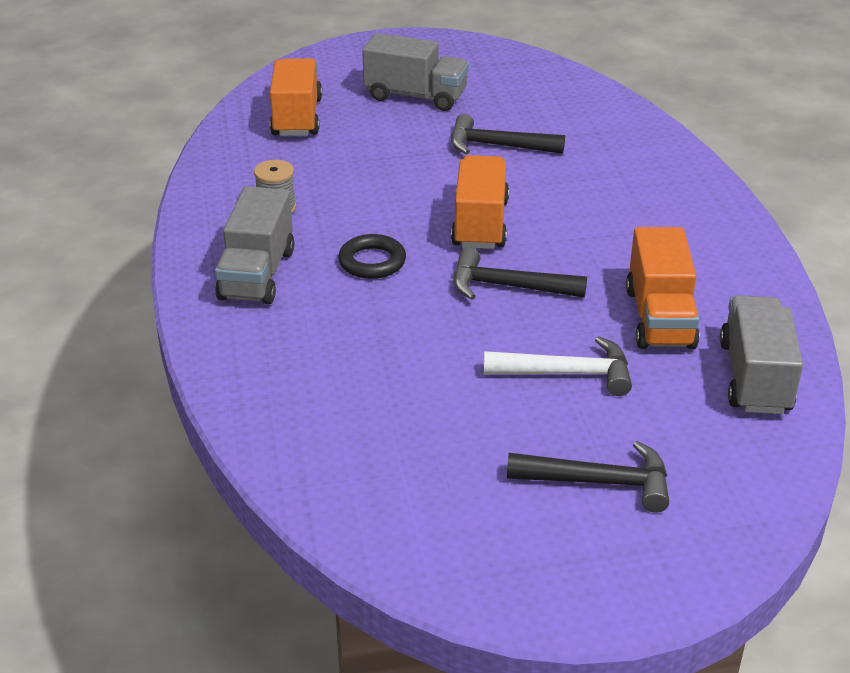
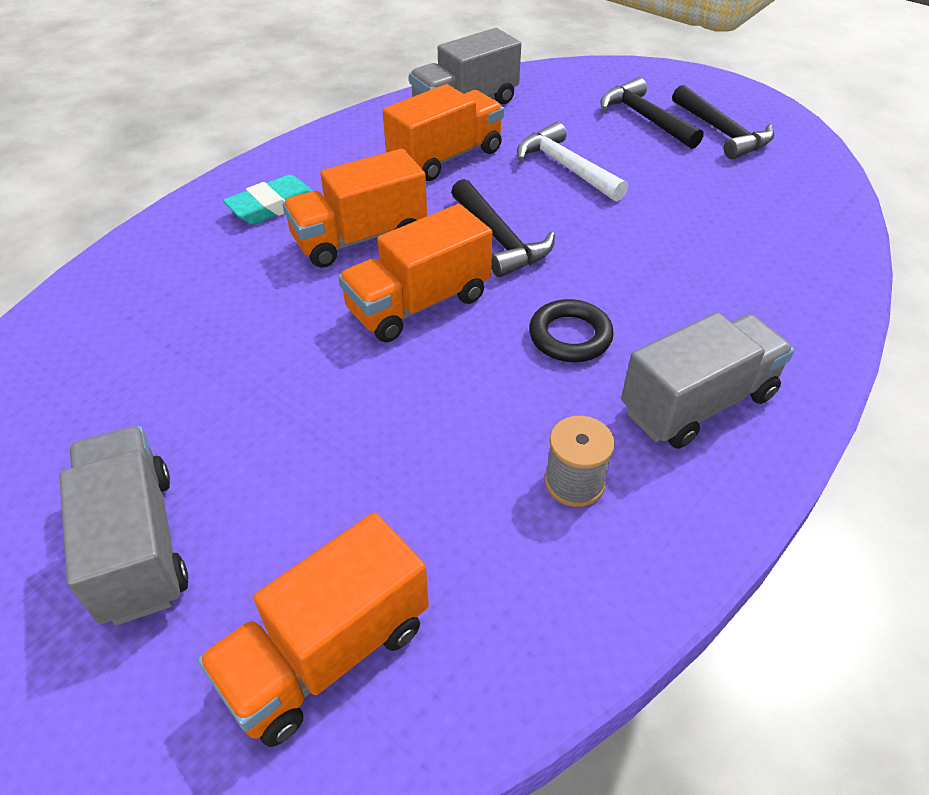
camera: 130 degrees left, 10 degrees up
black hammer [451,114,565,154] -> black hammer moved to [672,85,774,160]
none -> turquoise eraser [223,175,313,224]
none -> orange truck [282,149,427,268]

